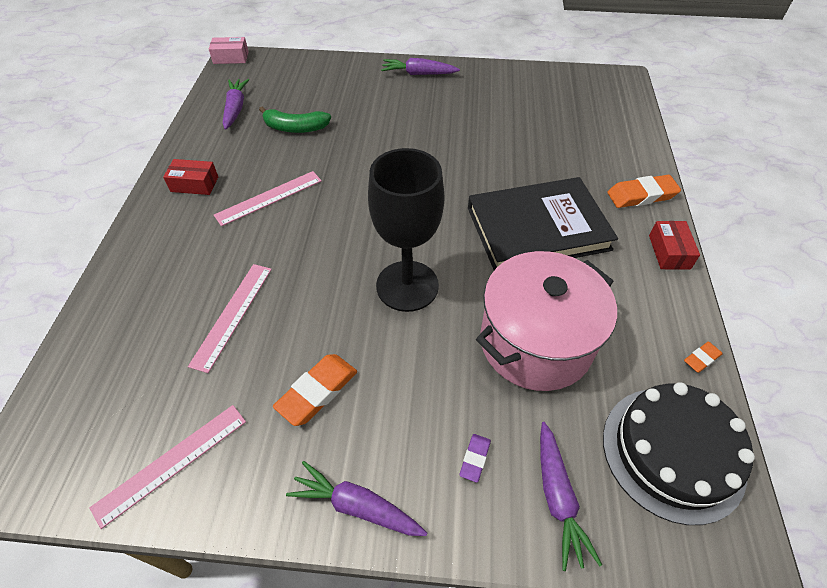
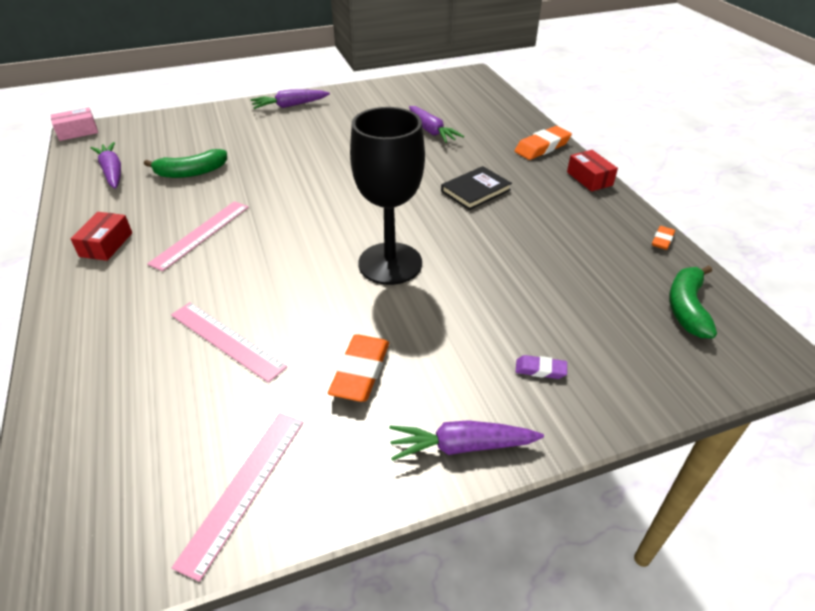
camera: 25 degrees left, 10 degrees down
red box [163,159,218,195] -> red box turned 60 degrees counterclockwise [70,212,132,261]
pink ruler [188,264,272,373] -> pink ruler turned 45 degrees counterclockwise [171,302,287,383]
purple eraser [459,434,491,483] -> purple eraser turned 75 degrees counterclockwise [516,355,567,379]
black book [468,177,618,270] -> black book [441,166,512,210], size x0.49
pink pot [476,251,617,391] -> none
purple carrot [540,422,602,571] -> purple carrot moved to [409,106,464,143]
black cake [603,382,755,525] -> green banana [669,265,717,338]

